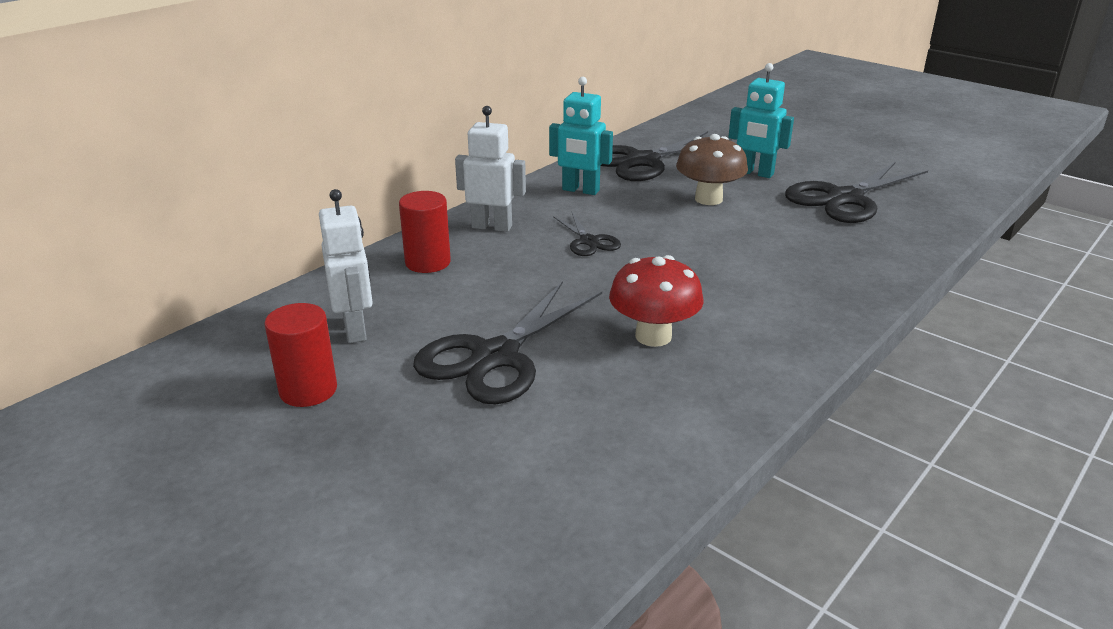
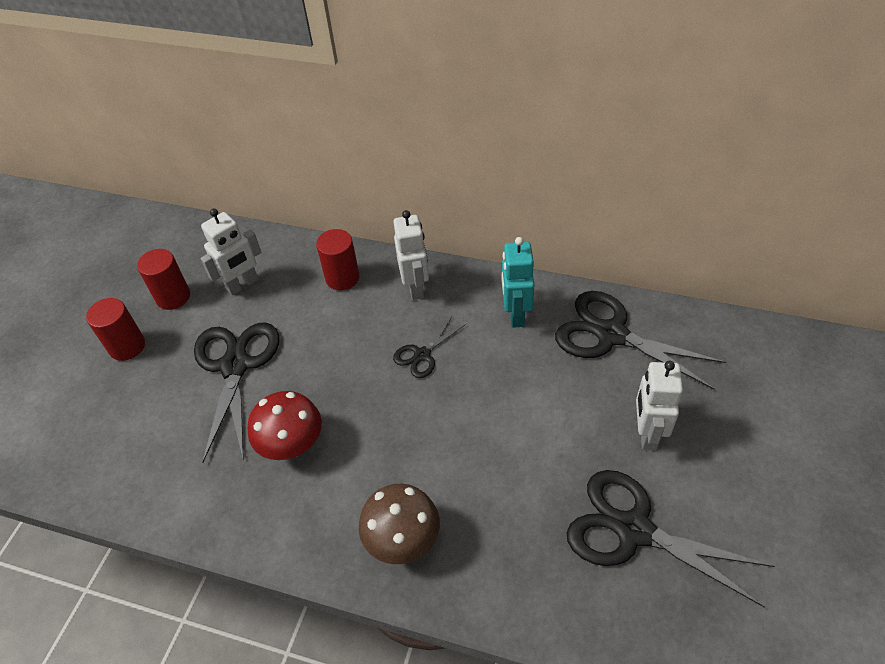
camera: 70 degrees right, 20 degrees up
black scissors [413,281,602,404] -> black scissors turned 75 degrees clockwise [194,322,279,463]
brown mushroom [676,134,748,205] -> brown mushroom moved to [359,484,440,564]
turquoise robot [728,63,794,178] -> white robot [636,361,683,450]
none -> red cylinder [86,298,145,361]

